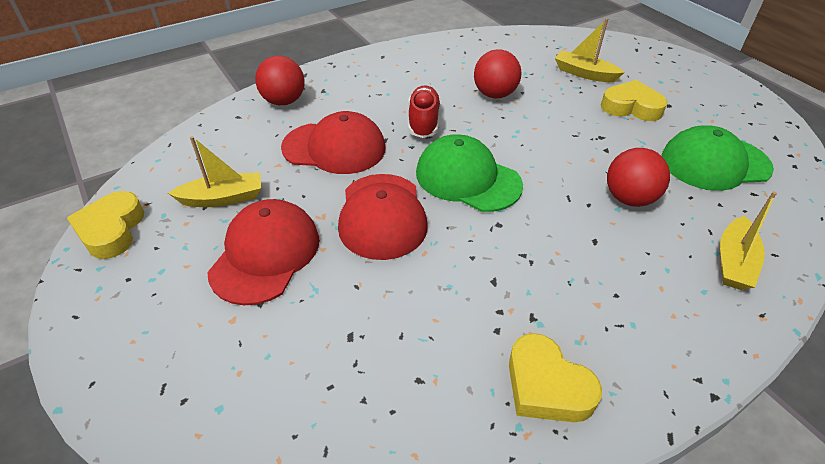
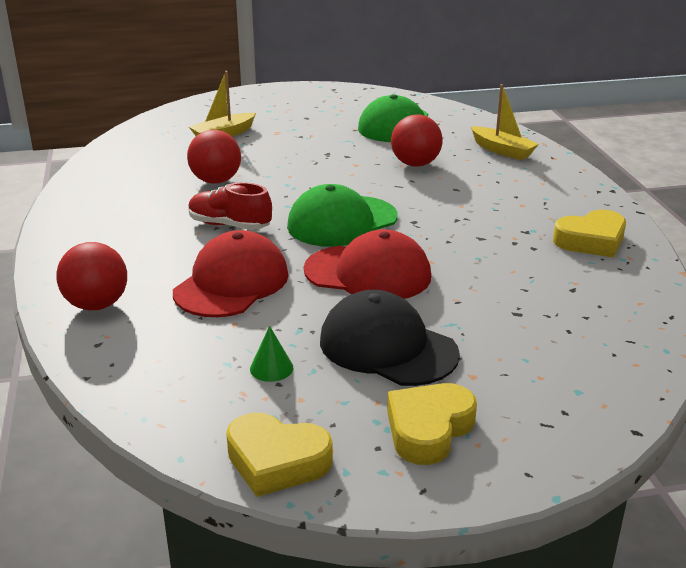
camera: 70 degrees left, 15 degrees down
yellow boat [168,136,261,207] -> green cone [250,326,293,382]
red cap [207,199,319,305] -> black cap [320,290,460,386]
yellow heart [601,80,668,121] -> yellow heart moved to [387,383,477,465]

